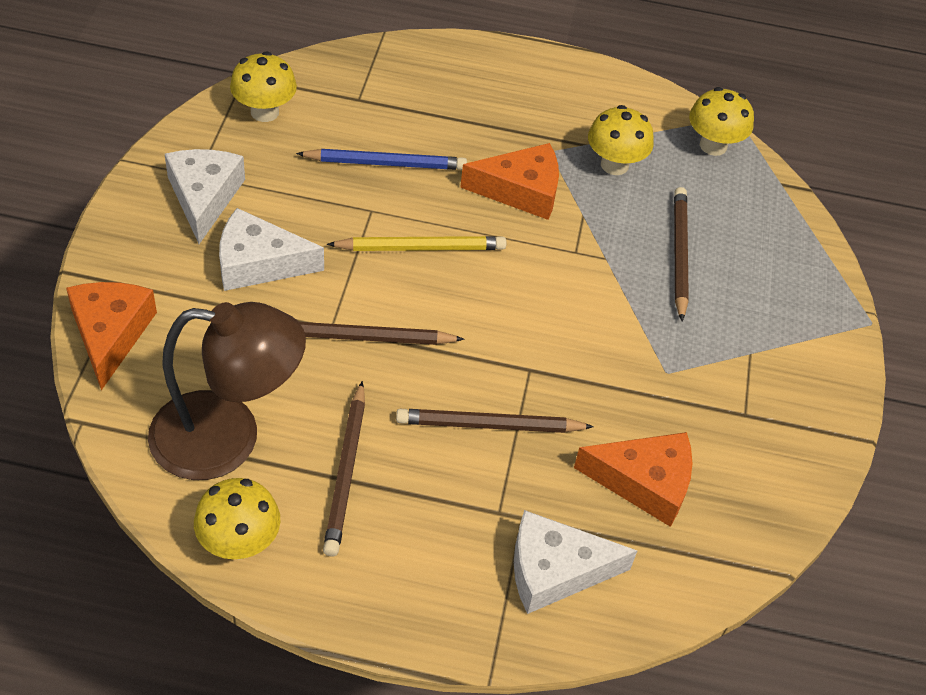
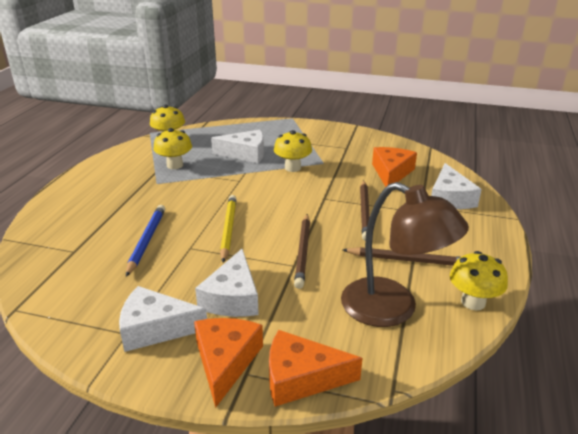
camera: 80 degrees left, 20 degrees down
brown lamp [148,302,306,480] -> brown lamp turned 120 degrees clockwise [341,182,469,327]
yellow mushroom [230,52,297,122] -> yellow mushroom moved to [274,130,312,172]
orange cheese [460,143,559,220] -> orange cheese moved to [194,318,263,408]
brown pencil [674,187,689,321] -> white cheese [211,129,264,163]

